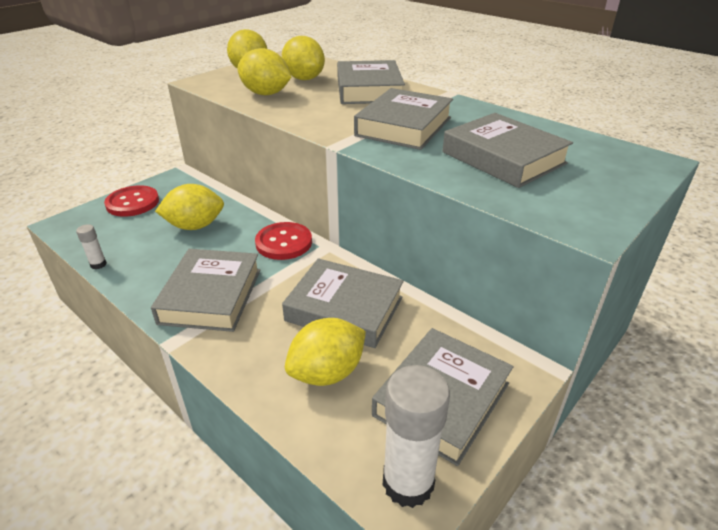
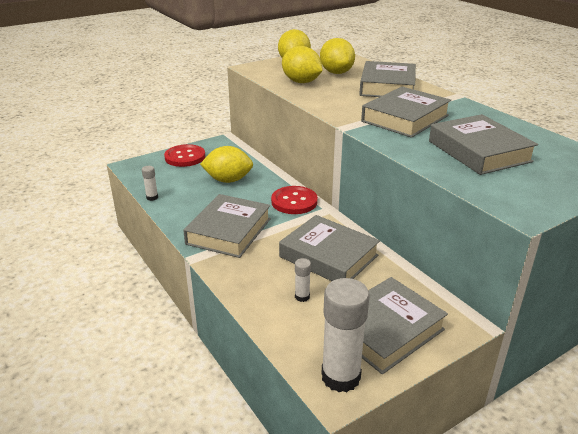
camera: 15 degrees right, 5 degrees down
yellow lemon [285,318,366,386] -> white glue stick [295,258,311,302]

